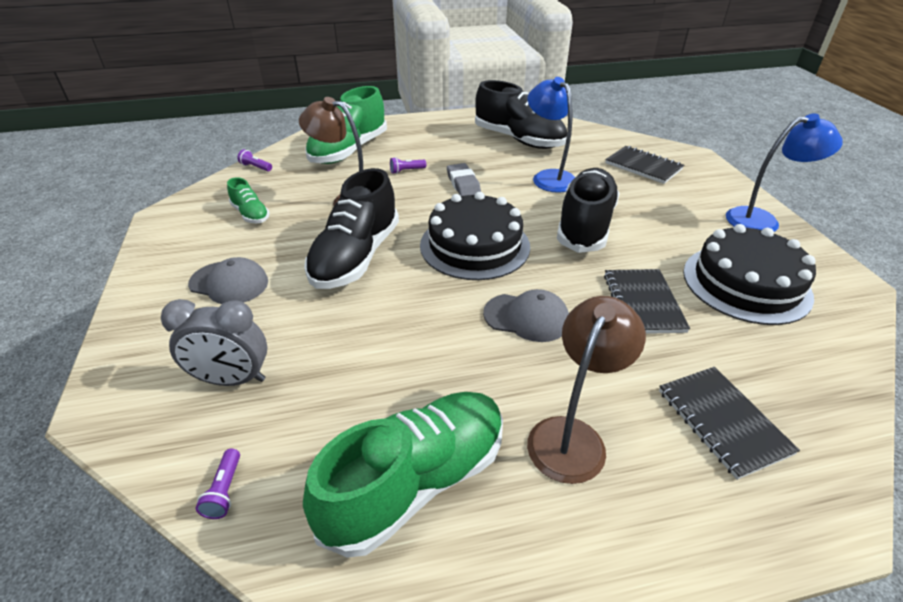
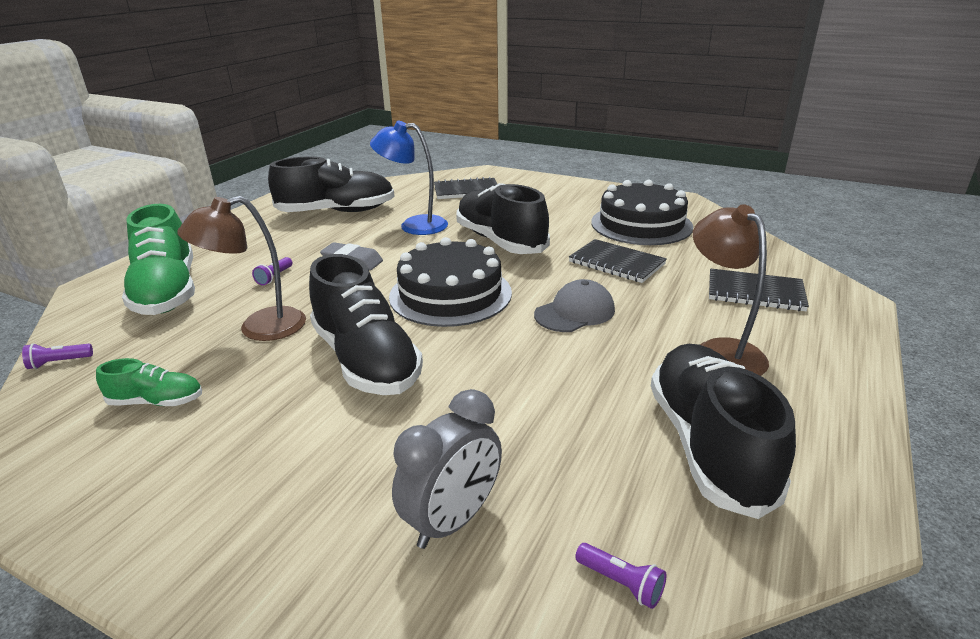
camera: 50 degrees left, 10 degrees down
grey cap [188,257,268,304] -> none
green shoe [303,392,503,558] -> black shoe [651,344,796,519]
blue lamp [726,113,843,232] -> none

